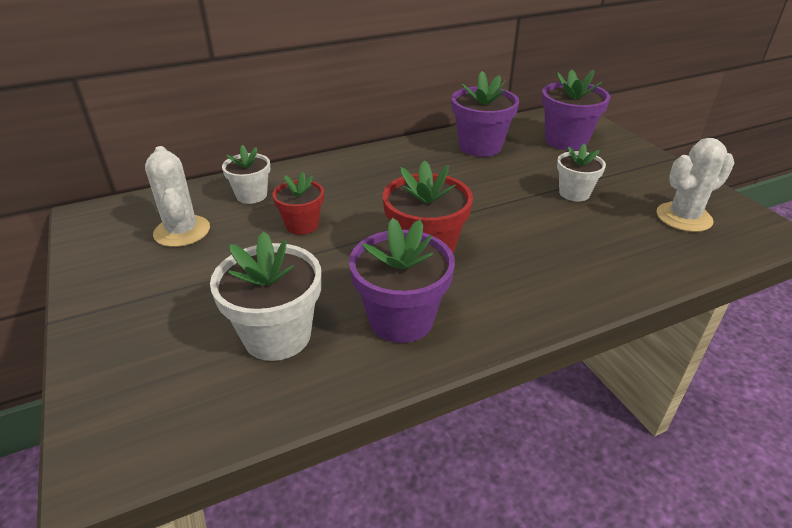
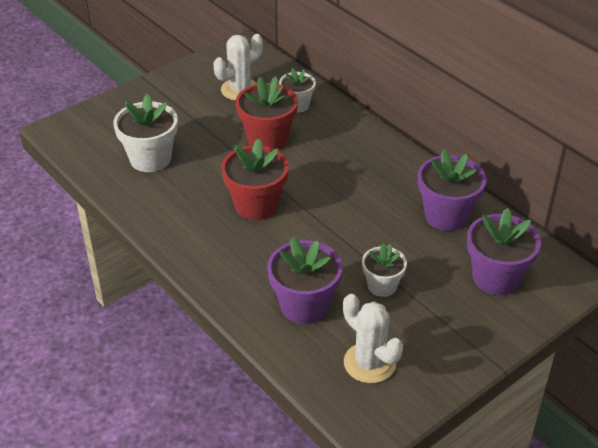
camera: 75 degrees right, 5 degrees up
red flower pot [273,172,324,235] -> red flower pot [236,76,298,150], size x1.61
purple flower pot [349,218,455,343] -> purple flower pot moved to [267,236,342,324]

